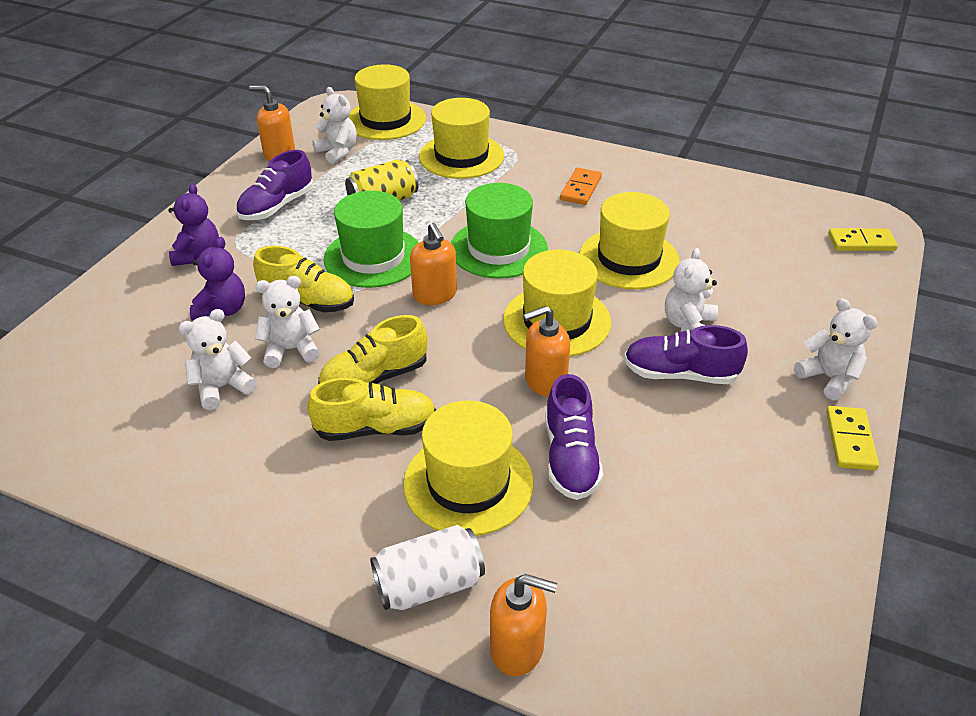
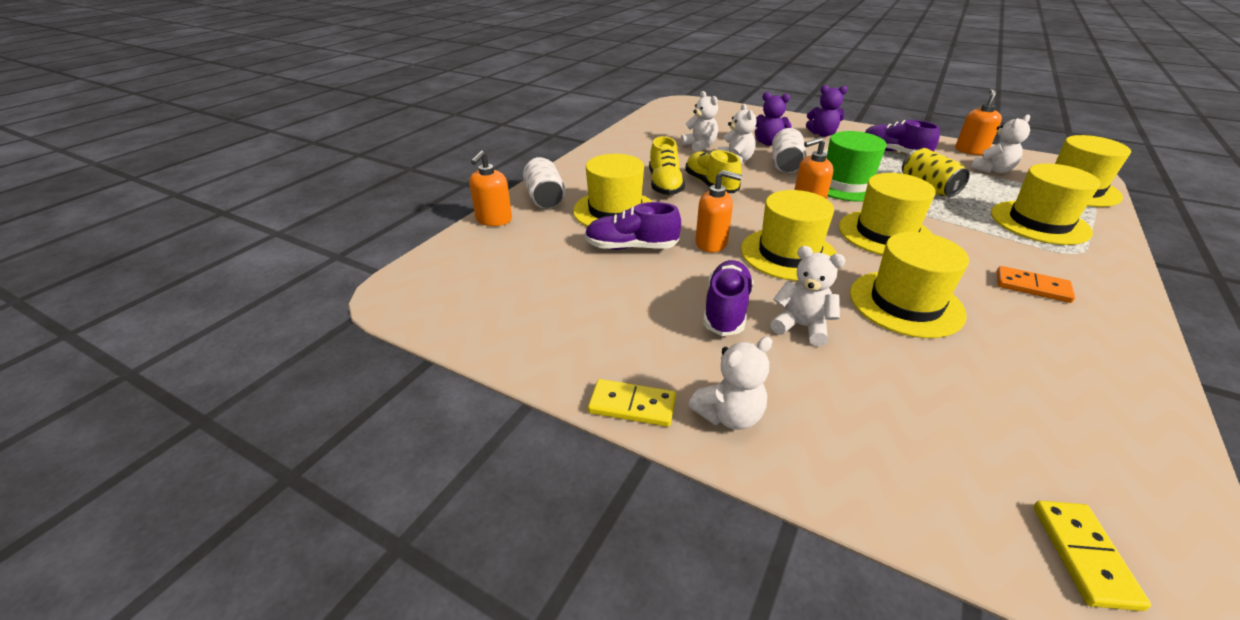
camera: 95 degrees right, 5 degrees down
yellow shoe [253,246,354,312] -> white can [772,128,807,173]
green hat [451,183,548,279] -> yellow hat [839,173,936,255]
orange soap dispenser [523,306,570,397] -> orange soap dispenser turned 120 degrees clockwise [695,170,742,252]

